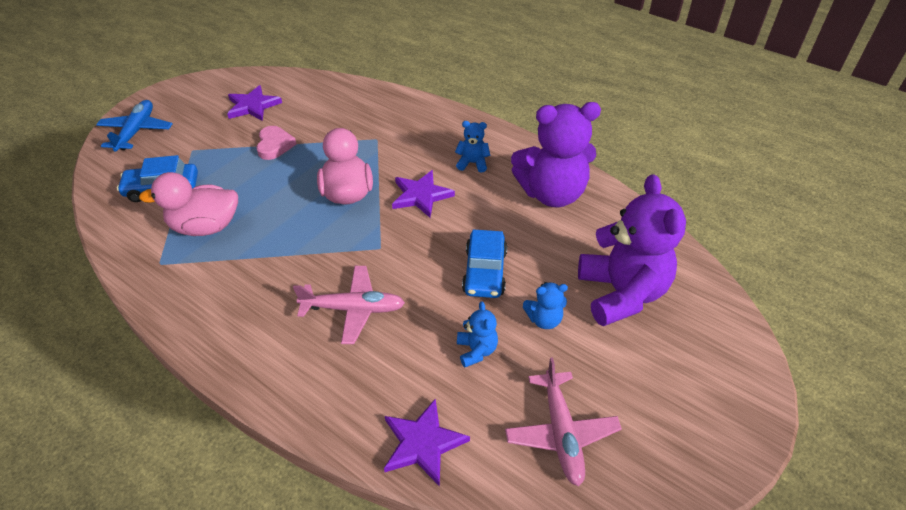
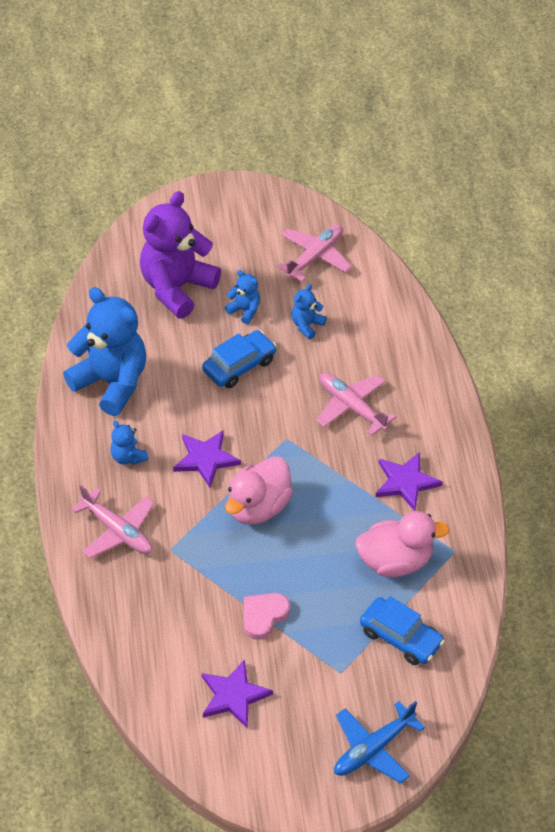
camera: 135 degrees left, 5 degrees up
pink duck [139,172,238,236] -> pink duck turned 45 degrees counterclockwise [355,511,450,577]
purple star [384,398,470,486] -> purple star moved to [376,452,443,511]
purple teddy bear [511,102,601,207] -> blue teddy bear [63,287,146,416]
none -> pink plane [71,485,154,558]

